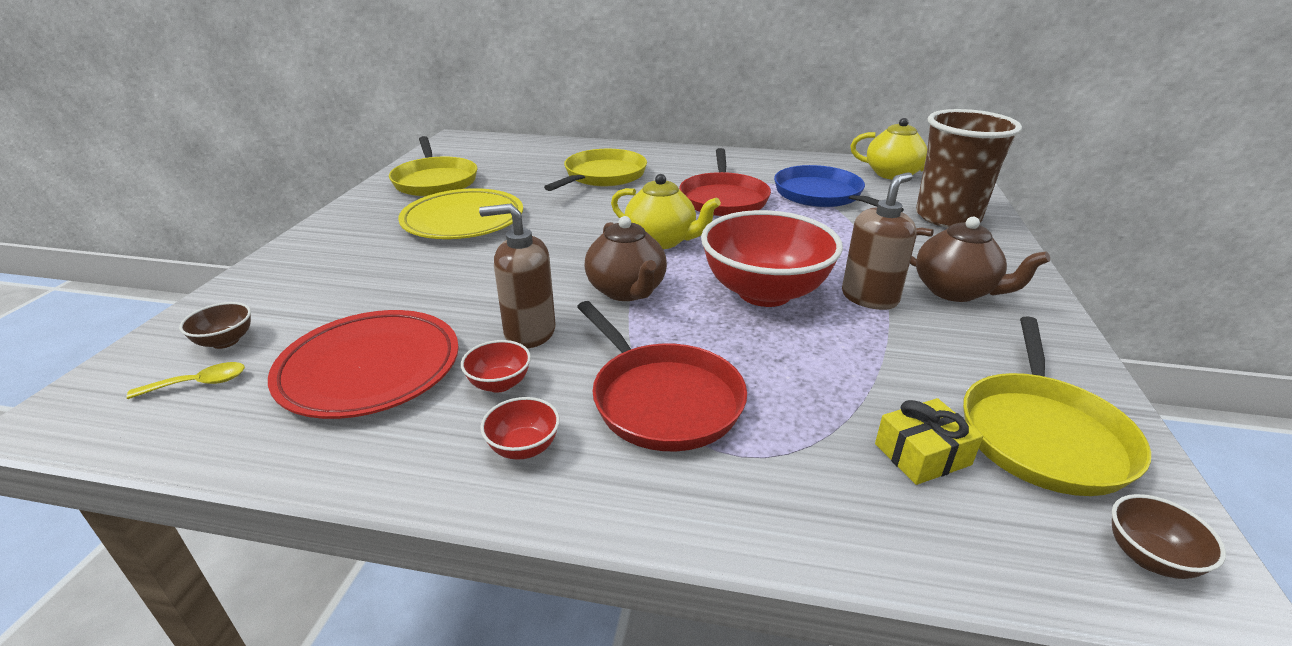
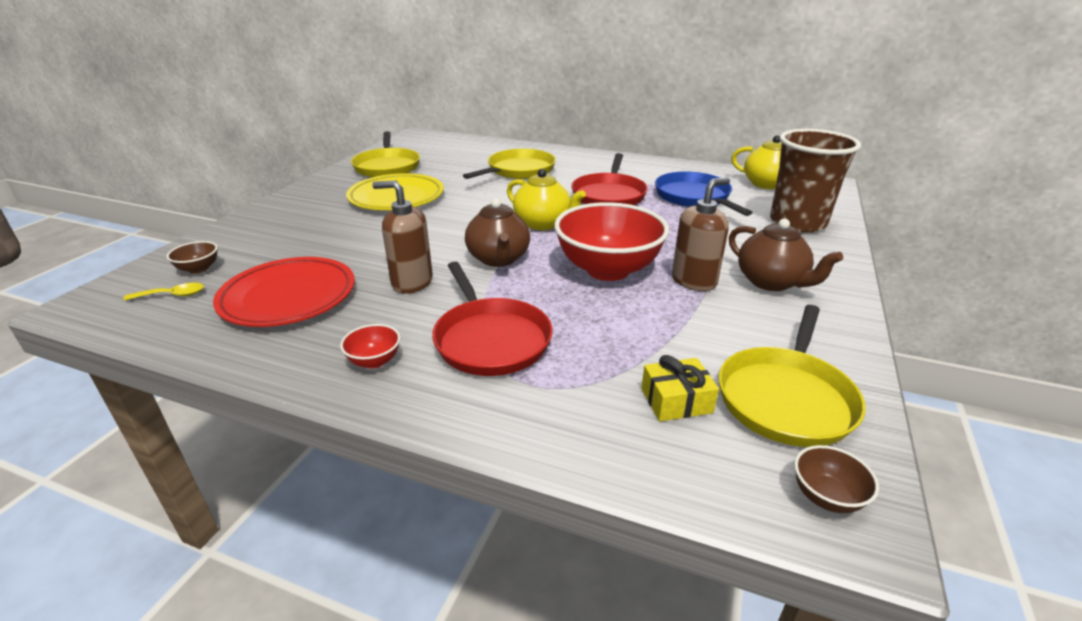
camera: 10 degrees right, 0 degrees up
red bowl [461,340,531,393] -> none

